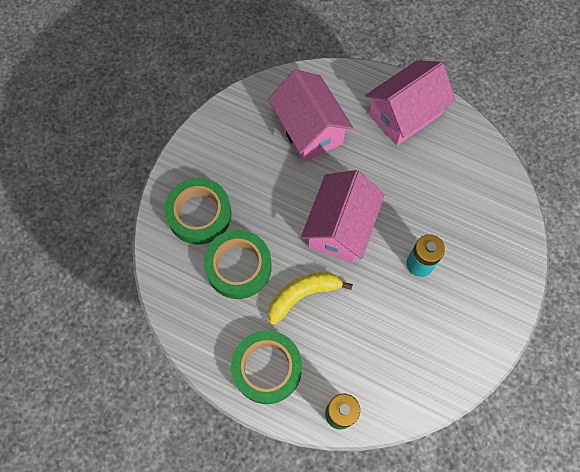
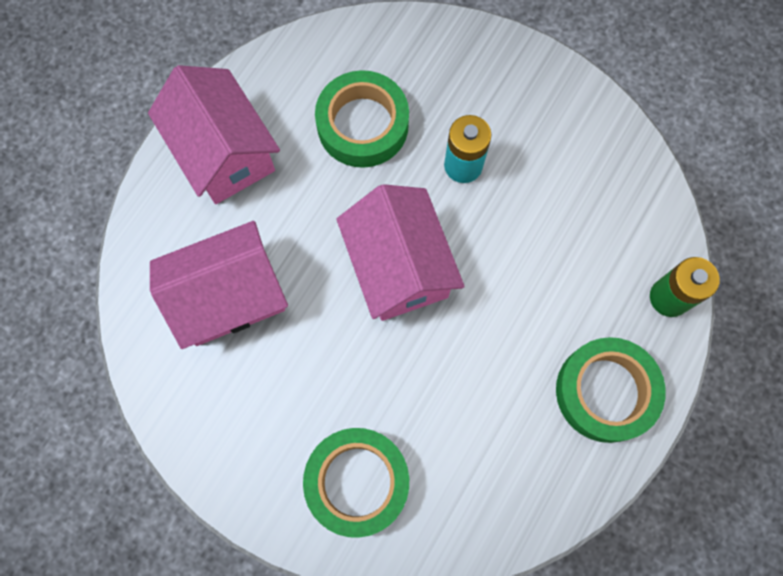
camera: 85 degrees left, 5 degrees up
green tape [204,230,272,299] -> green tape moved to [315,70,409,168]
yellow banana [268,272,353,325] -> none
pink house [301,170,385,263] -> pink house turned 45 degrees clockwise [336,184,465,321]

